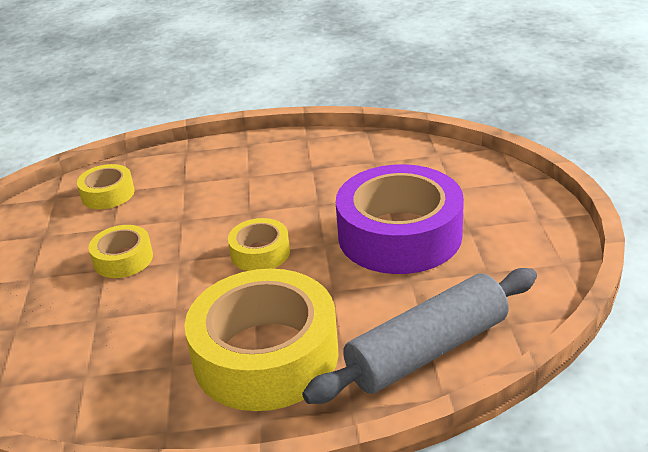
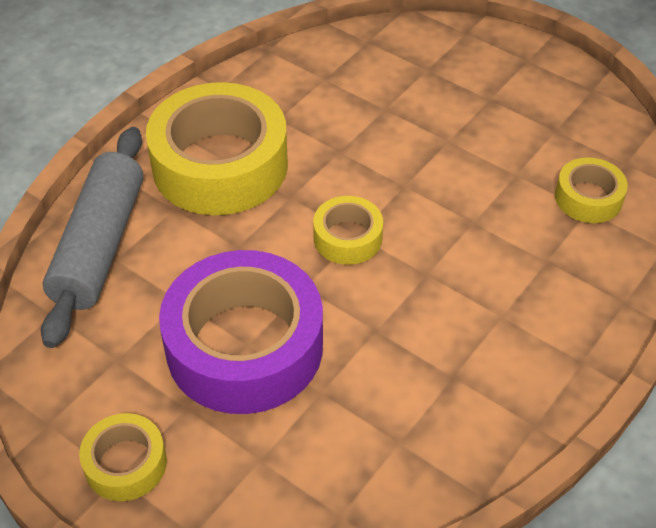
camera: 130 degrees right, 15 degrees up
yellow tape [89,225,153,278] -> yellow tape moved to [79,413,167,501]

